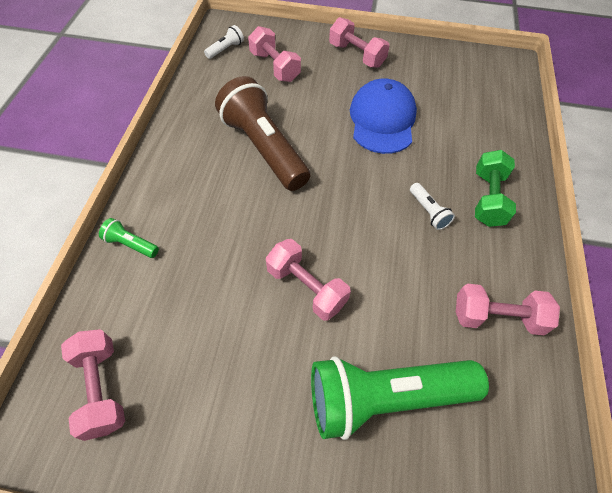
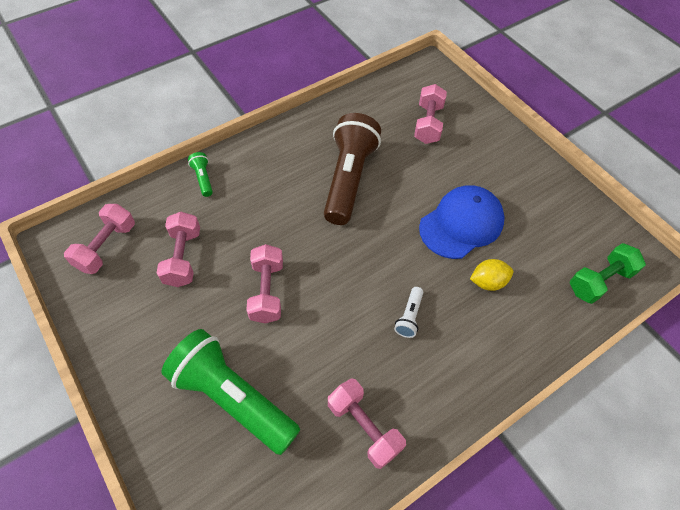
camera: 45 degrees right, 0 degrees up
white flashlight [204,25,244,59] -> none
pink dumbbell [329,17,390,68] -> pink dumbbell moved to [157,212,200,287]
green dumbbell [475,150,516,227] -> green dumbbell moved to [570,243,646,304]
none -> yellow lemon [470,259,513,291]

